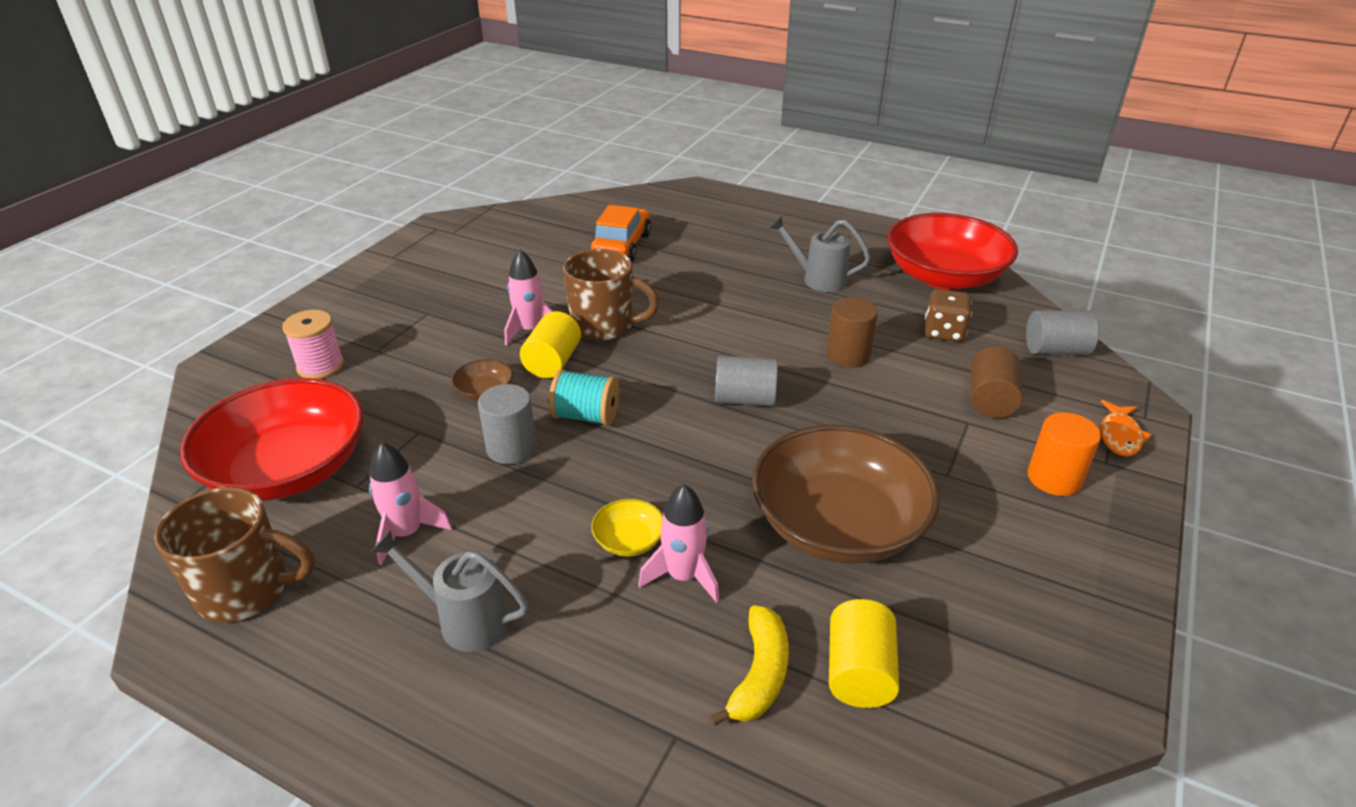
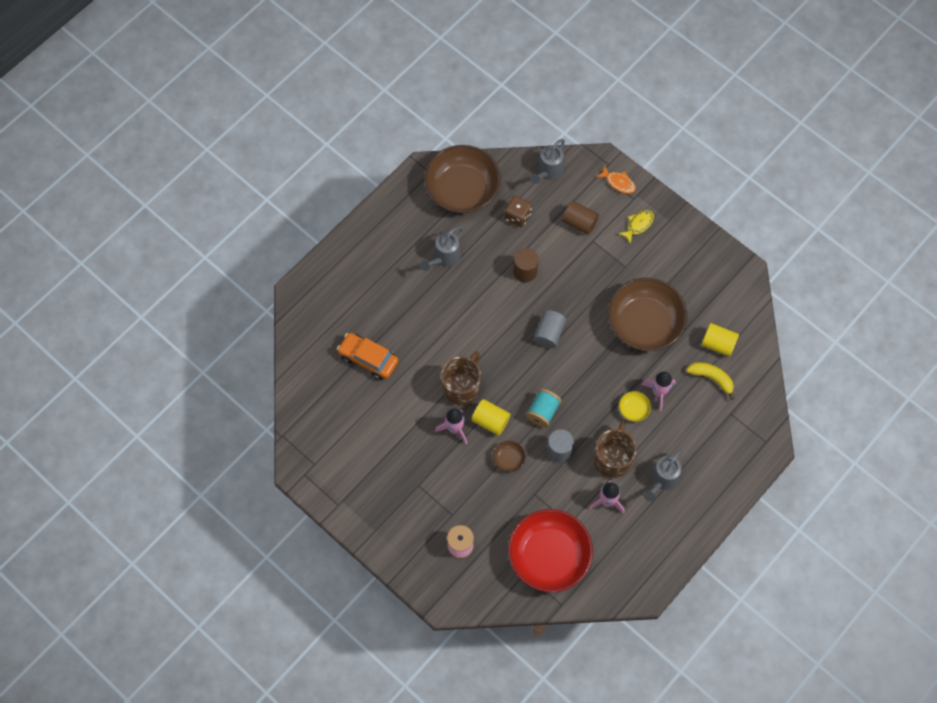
camera: 75 degrees left, 30 degrees up
brown mug [154,487,315,623] -> brown mug moved to [594,421,637,478]
red bowl [887,213,1018,290] -> brown bowl [424,145,501,213]
grey cylinder [1026,310,1099,355] -> grey watering can [530,139,565,184]
orange cylinder [1028,412,1101,496] -> yellow fish [618,210,654,244]

